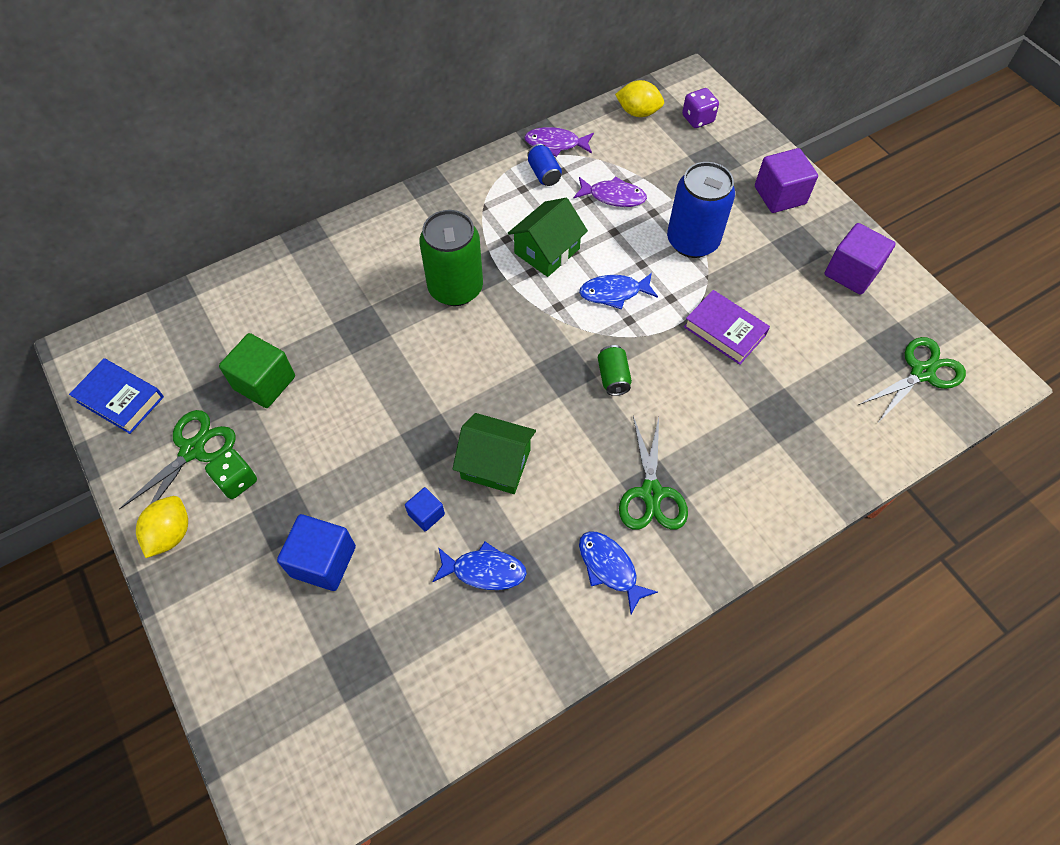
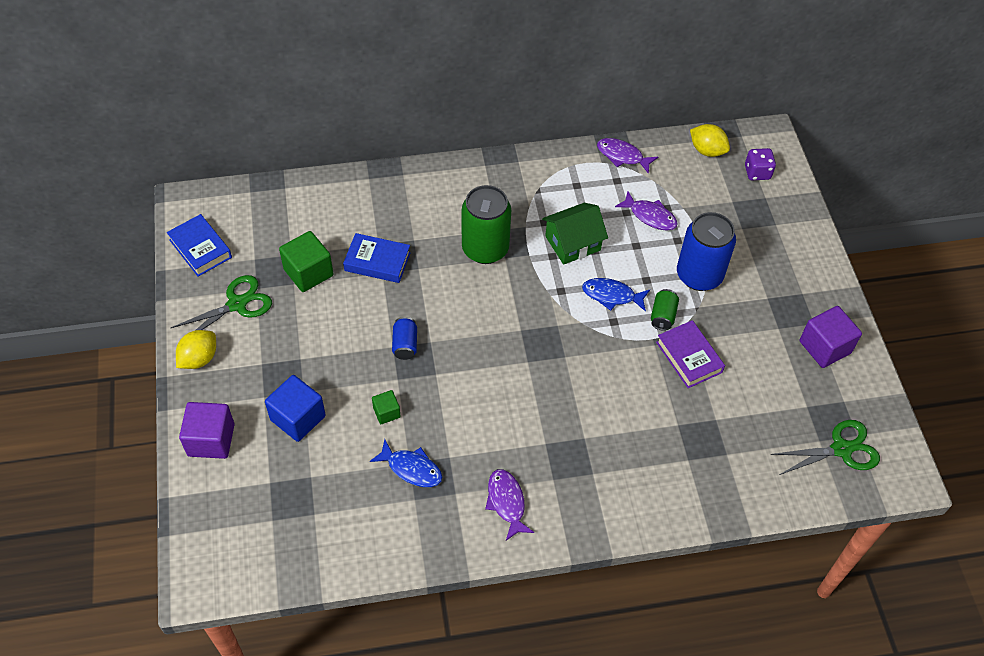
camera: 20 degrees right, 5 degrees down
green dice [205,448,257,499] -> none
blue cube [405,487,445,531] -> green cube [372,390,401,424]
green house [453,413,536,494] -> none
blue can [527,144,562,186] -> blue can moved to [392,317,417,360]
blue fish [579,531,658,614] -> purple fish [485,469,534,541]
green can [598,345,632,396] -> green can moved to [651,289,679,331]
green scissors [619,416,688,529] -> none
purple cube [755,148,818,213] -> purple cube moved to [179,402,235,459]
none -> blue book [343,233,411,283]

